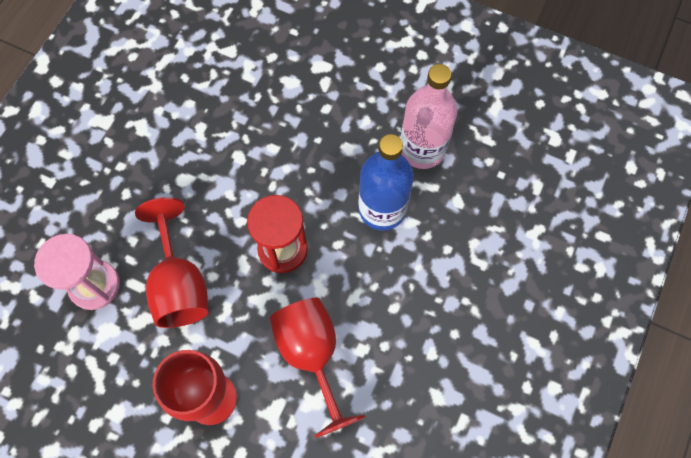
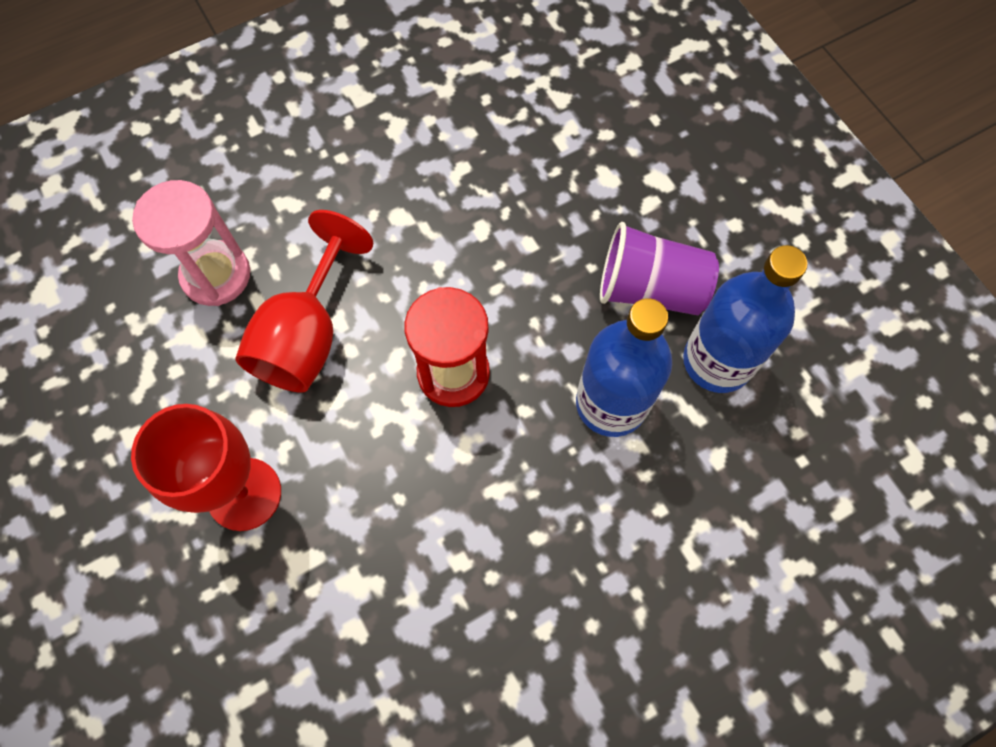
camera: 35 degrees right, 0 degrees up
red goblet [270,298,365,438] -> none
pink bottle [400,64,457,169] -> blue bottle [683,245,808,393]
none -> purple cup [600,222,719,315]

